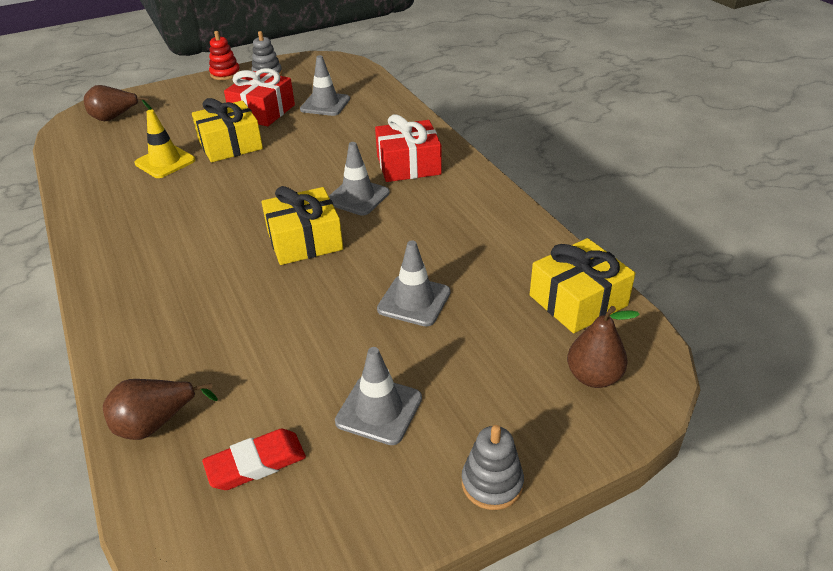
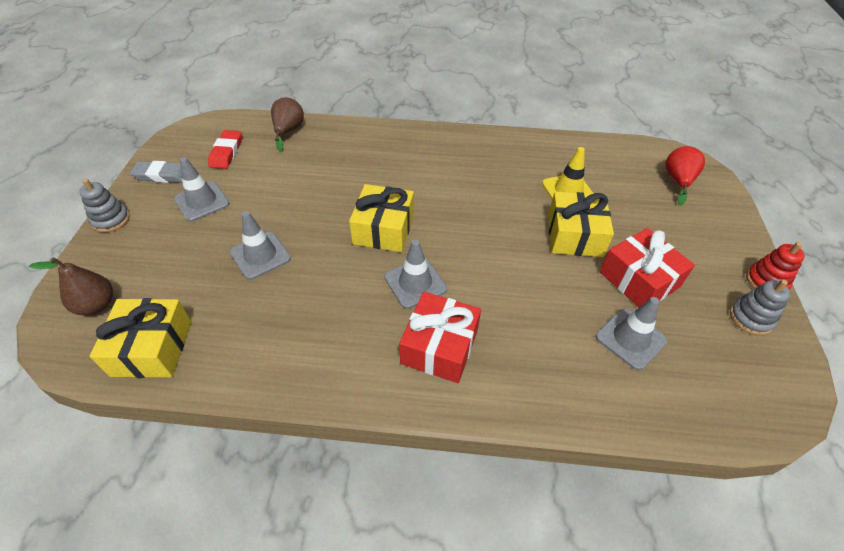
camera: 120 degrees right, 10 degrees up
brown pear [84,85,153,121] -> red pear [665,146,705,206]
none -> grey eraser [130,161,183,183]

